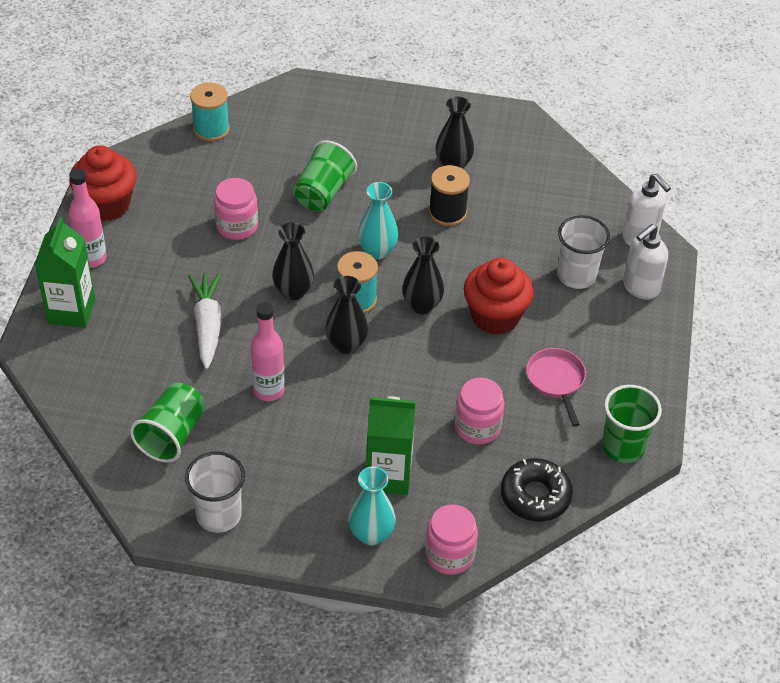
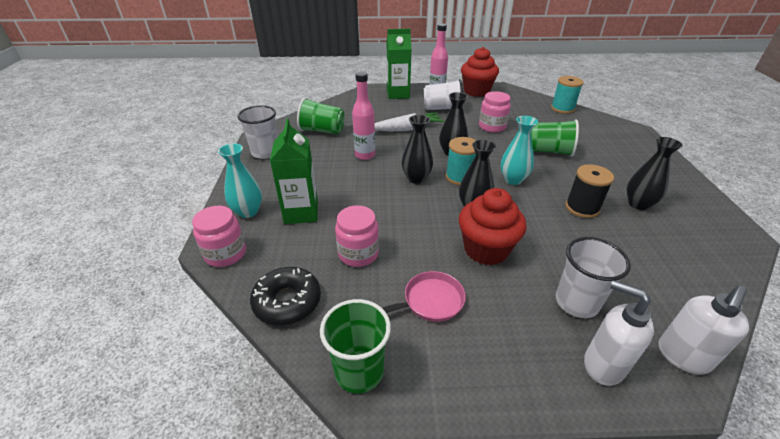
camera: 80 degrees right, 10 degrees down
none -> white cup [424,79,463,110]

